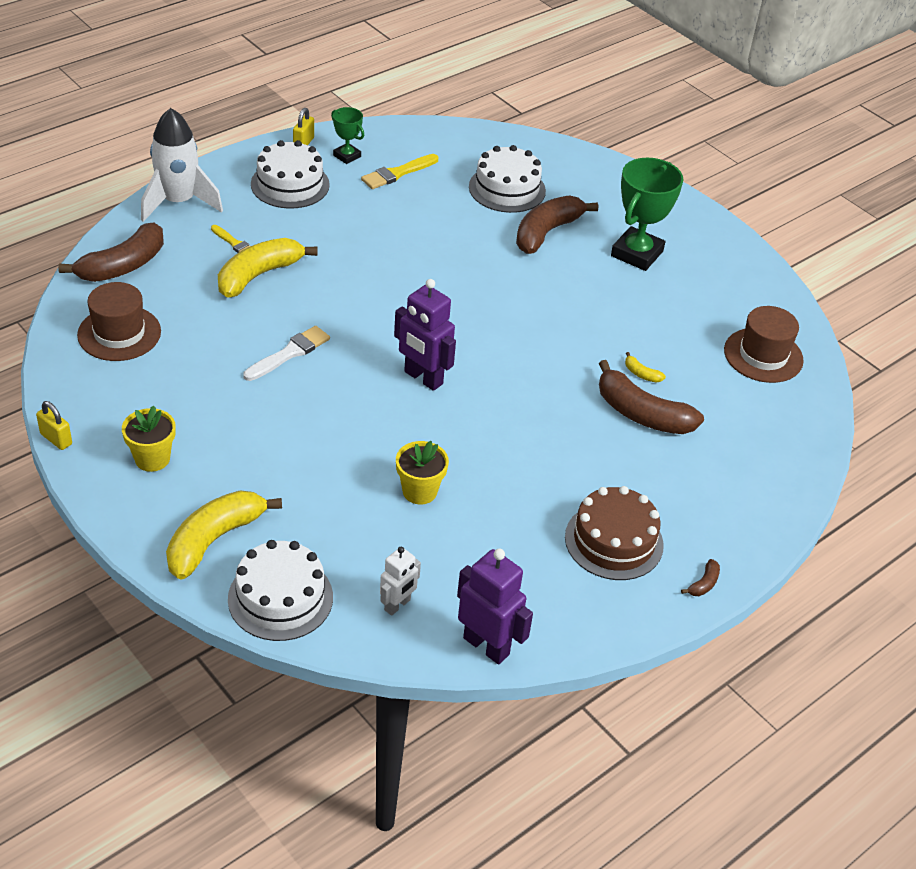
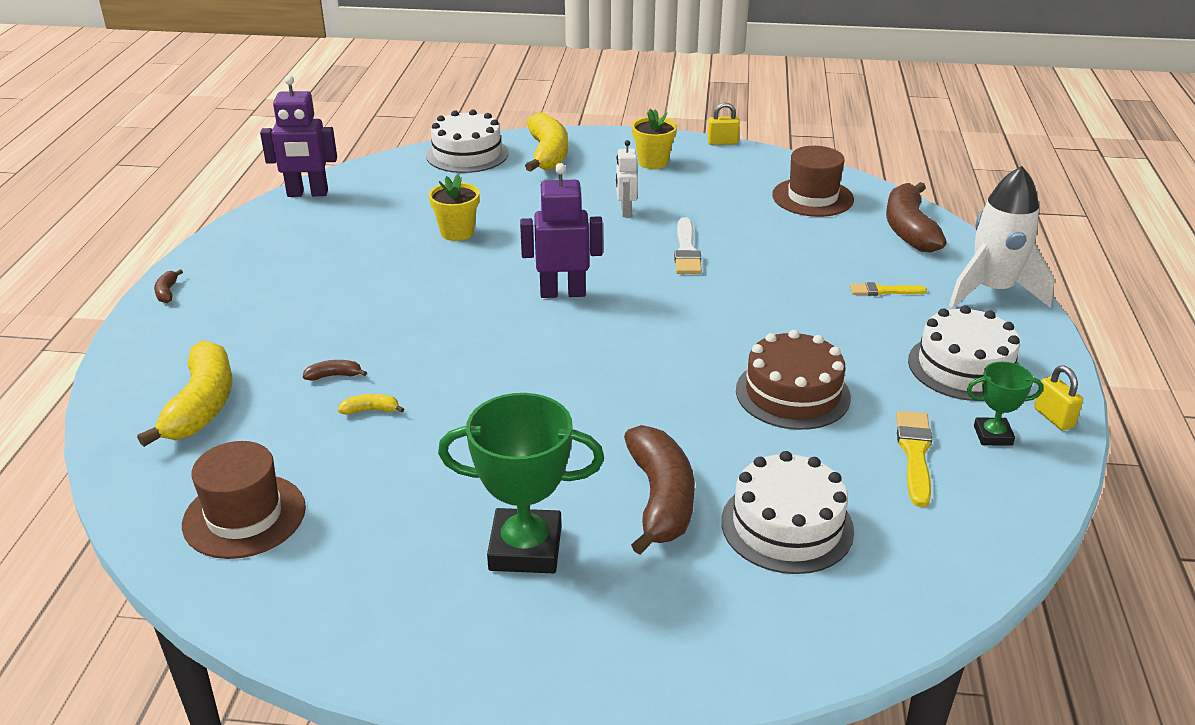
camera: 140 degrees right, 10 degrees down
yellow banana [218,238,317,298] -> yellow banana moved to [137,340,232,447]
white robot [380,547,421,616] -> white robot moved to [616,140,638,217]
brown cake [565,486,664,580] -> brown cake moved to [736,330,851,430]
brown banana [599,360,704,434] -> brown banana [303,360,367,381], size x0.41
green trophy [611,158,684,271] -> green trophy turned 75 degrees counterclockwise [438,393,604,573]

